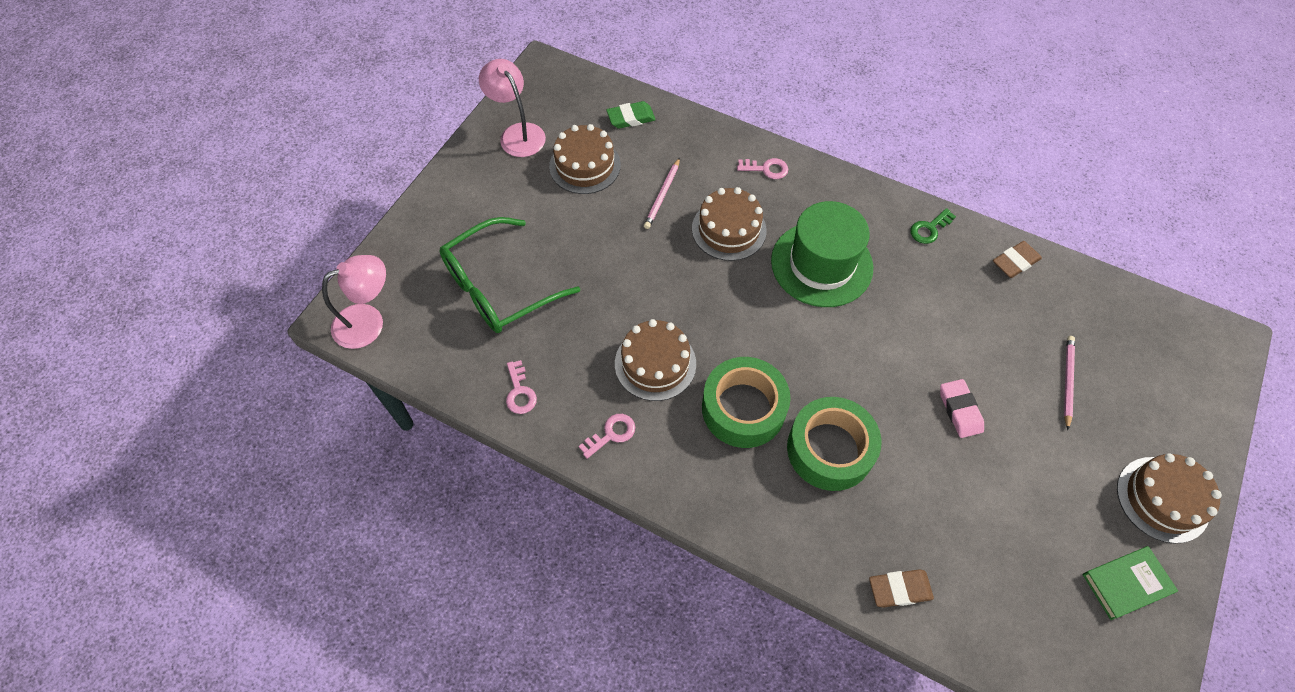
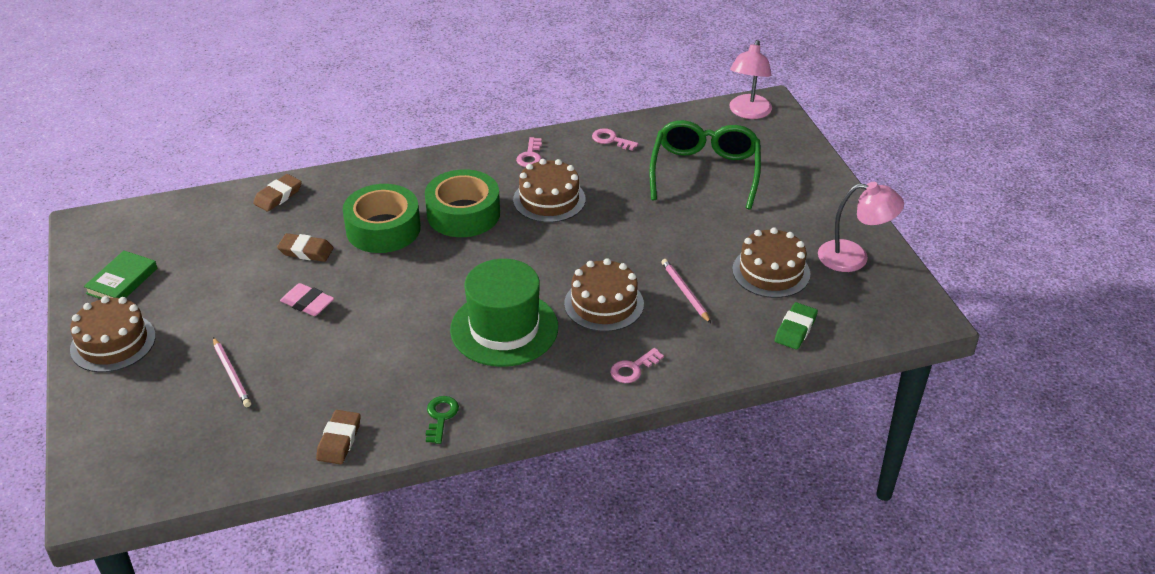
camera: 135 degrees right, 20 degrees down
none -> brown eraser [277,233,334,262]

